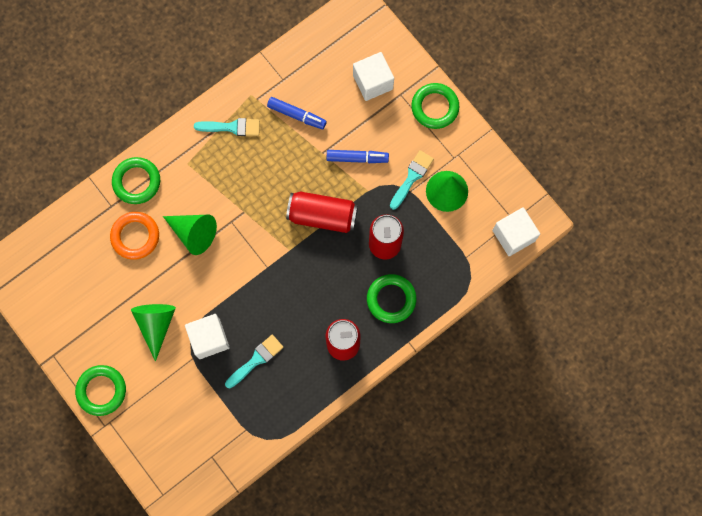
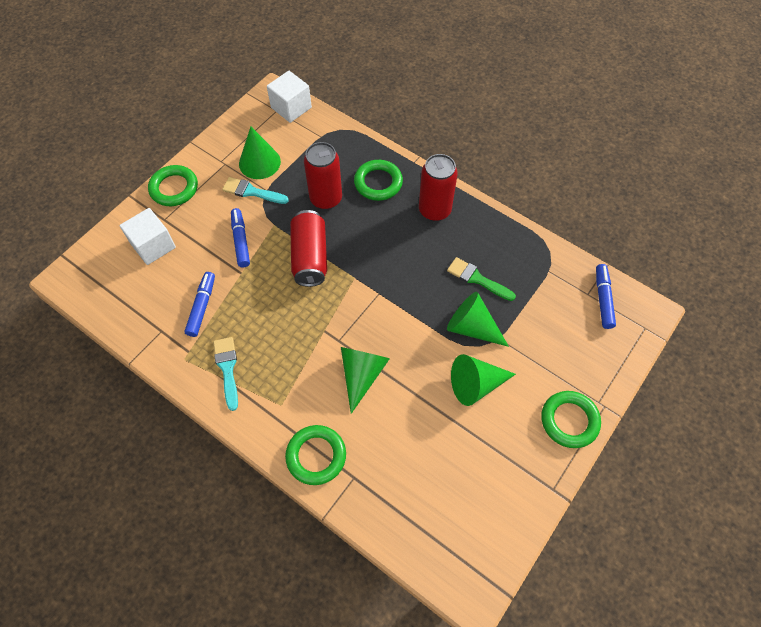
camera: 105 degrees left, 15 degrees down
orange ring [110,212,159,260] -> none
white cube [185,314,230,359] -> green cone [447,292,509,347]
turquoise brush [225,335,283,388] -> green brush [447,257,516,301]
none -> blue marker [596,264,616,329]

